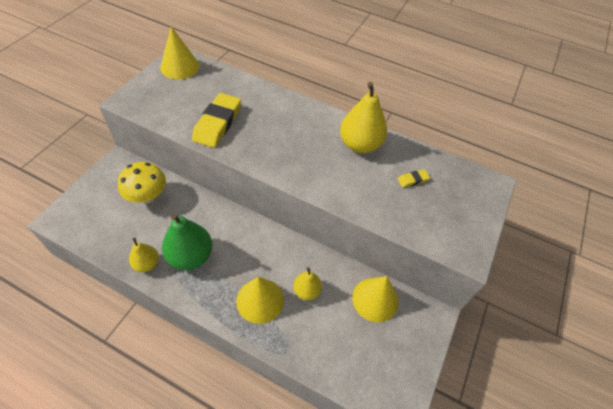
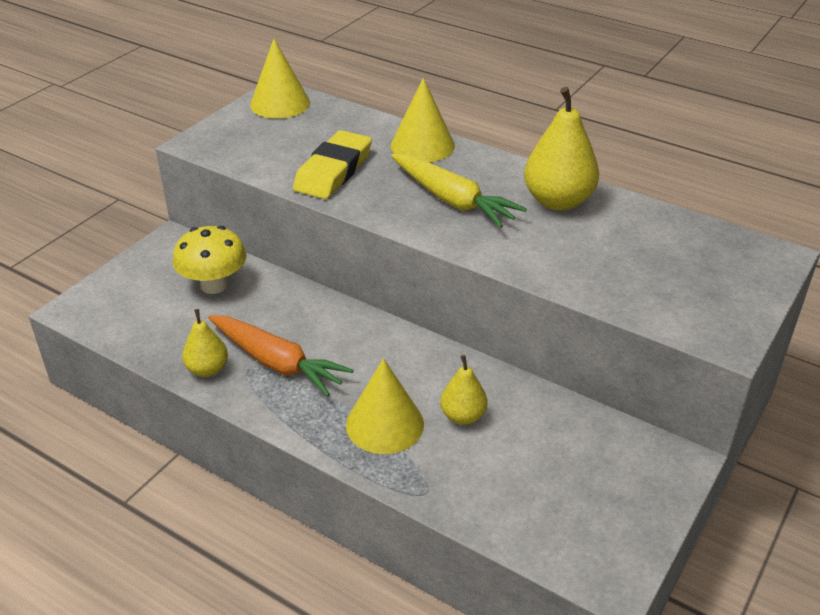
camera: 10 degrees right, 15 degrees down
green pear [162,214,213,270] -> orange carrot [208,315,354,397]
yellow cone [352,276,399,322] -> yellow cone moved to [391,78,455,162]
yellow eraser [398,169,430,188] -> none
none -> yellow carrot [391,154,527,228]

